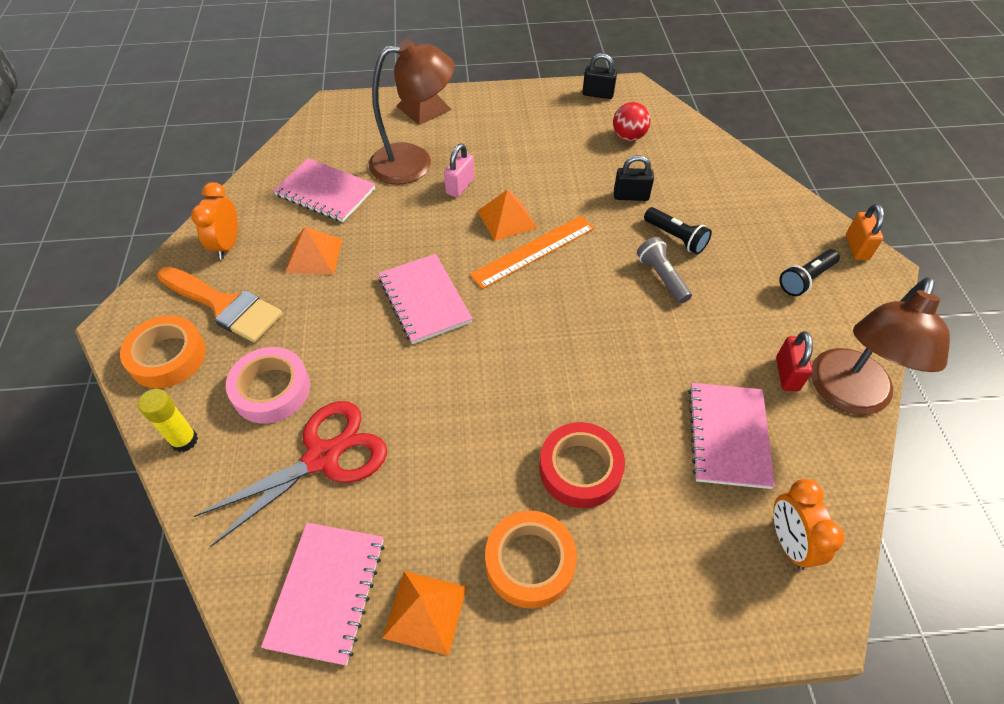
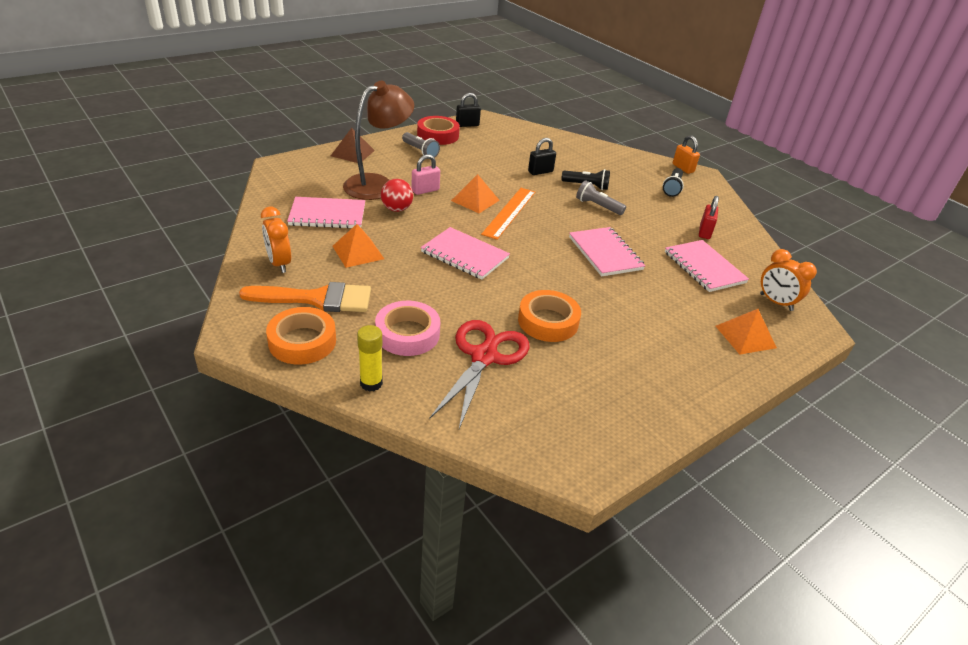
camera: 35 degrees left, 15 degrees down
pink notebook [261,523,384,666] -> pink notebook moved to [569,227,645,277]
orange pyramid [382,571,467,656] -> orange pyramid moved to [716,309,777,355]
pink padlock [444,144,474,198] -> pink padlock turned 60 degrees clockwise [412,154,440,195]
orange tape [485,510,577,609] -> orange tape moved to [518,290,581,342]
red tape [539,422,625,508] -> red tape moved to [417,116,460,145]
red ball [613,102,651,141] -> red ball moved to [381,179,413,212]
red padlock [776,331,813,391] -> red padlock turned 45 degrees clockwise [699,196,719,239]
brown lamp [811,277,950,415] -> none
none -> grey flashlight [402,132,440,158]

